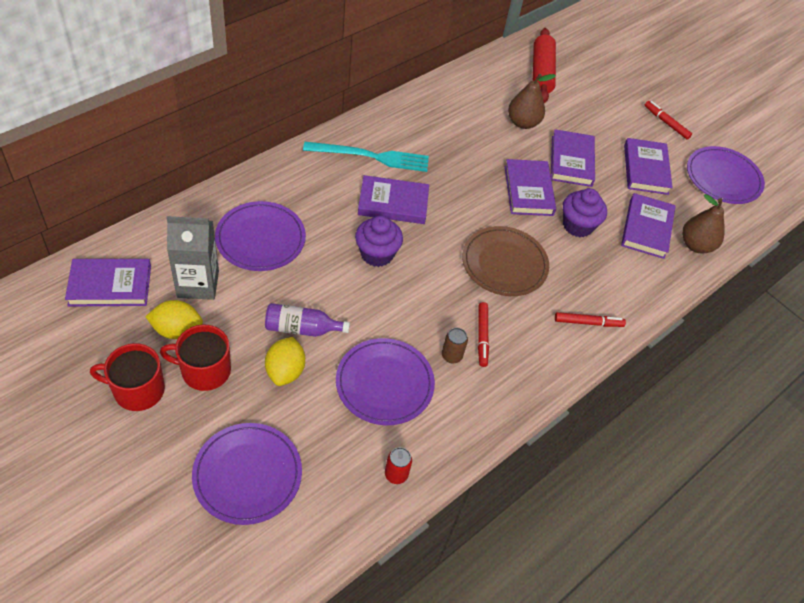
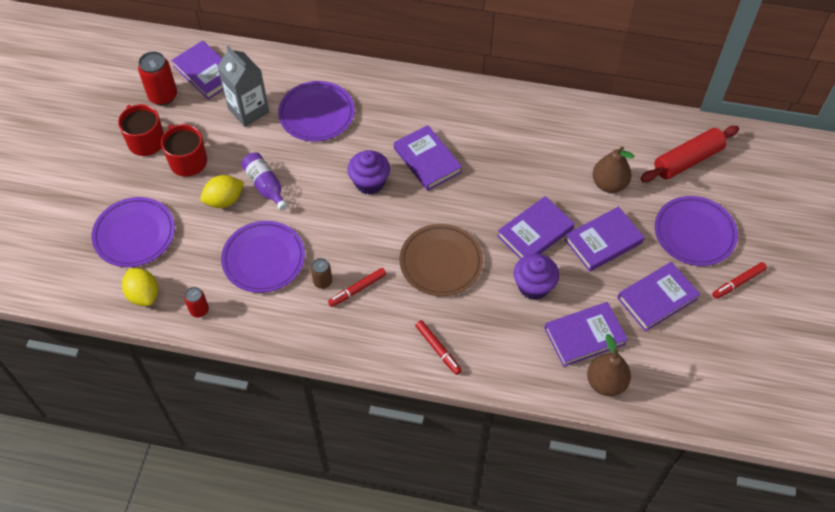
camera: 60 degrees right, 5 degrees up
yellow lemon [145,300,203,339] -> yellow lemon moved to [122,268,158,306]
turquoise fork [303,142,429,172] -> none
red marker [645,101,692,140] -> red marker turned 135 degrees counterclockwise [712,262,767,299]
purple plate [687,146,765,204] -> purple plate moved to [655,196,738,266]
none -> red can [138,51,177,106]

